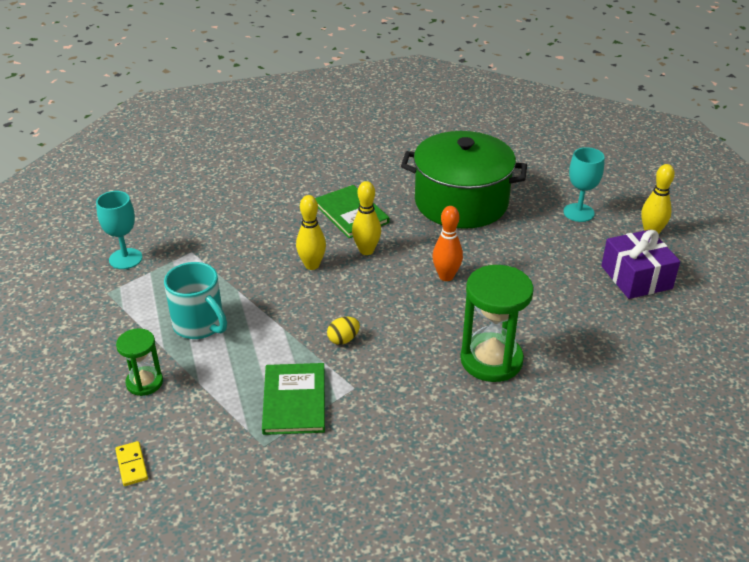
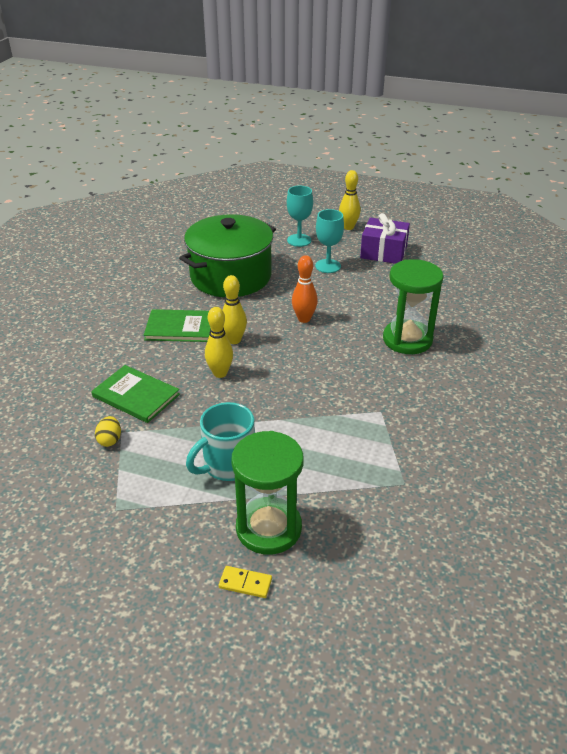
camera: 55 degrees left, 0 degrees up
turquoise goblet [96,191,142,269] -> turquoise goblet moved to [315,209,344,273]
yellow domino [115,441,148,486] -> yellow domino moved to [219,566,272,598]
green hourglass [116,328,163,396] -> green hourglass [231,431,304,555], size x1.76
turquoise mug [164,262,227,339] -> turquoise mug turned 150 degrees clockwise [186,402,255,481]
green book [262,363,325,435] -> green book moved to [91,365,180,423]
yellow egg [327,317,360,345] -> yellow egg moved to [95,416,121,447]

